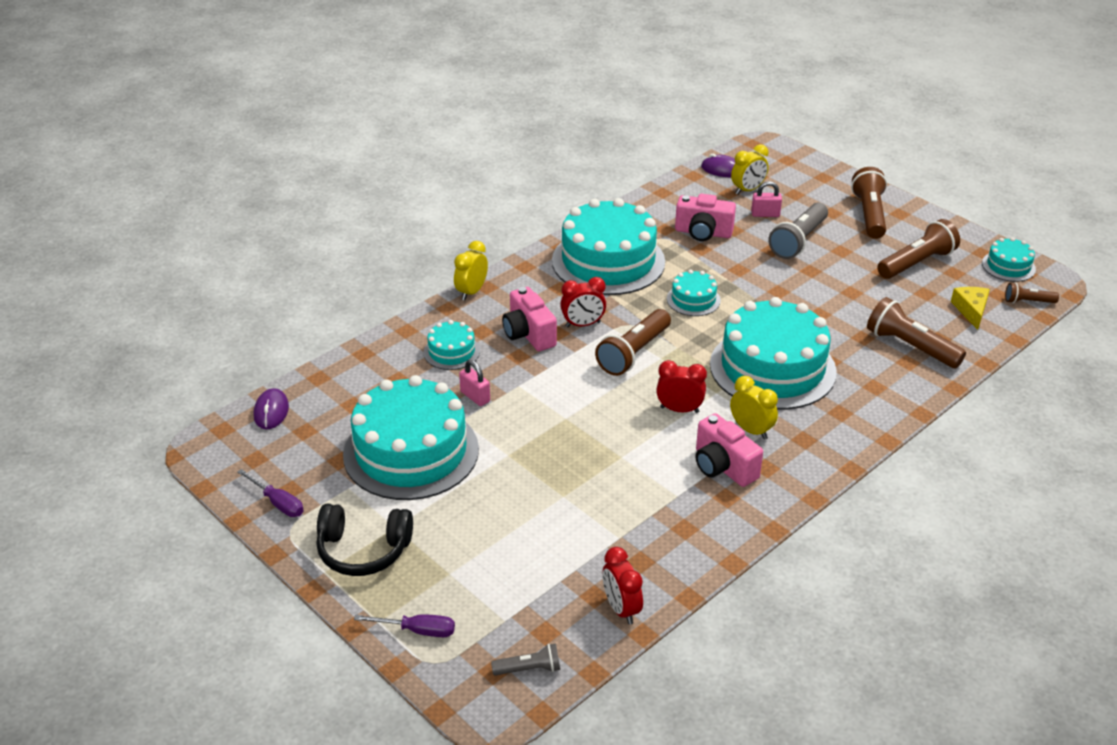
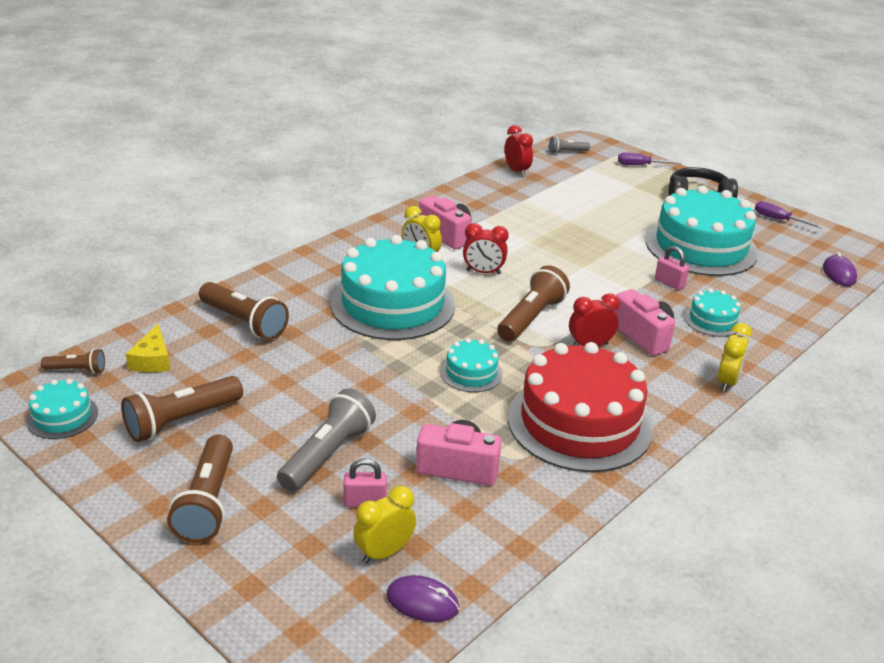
camera: 175 degrees right, 5 degrees down
turquoise cake [552,198,665,295] -> red cake [508,342,653,472]

